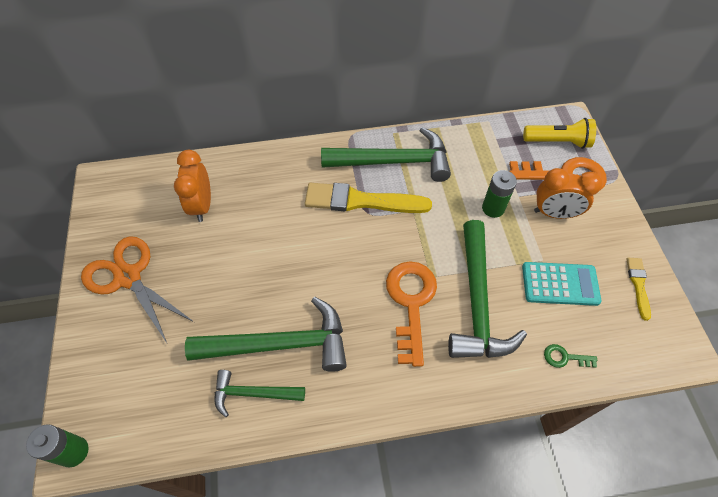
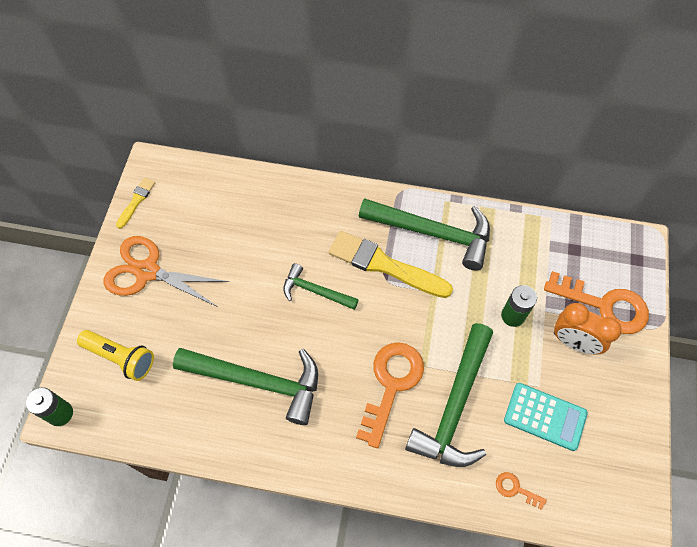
camera: 20 degrees right, 5 degrees up
orange scissors [81,237,194,343] -> orange scissors turned 45 degrees counterclockwise [103,236,229,307]
orange clock [174,150,211,222] -> none
green hammer [215,370,305,417] -> green hammer moved to [283,263,359,310]
yellow flashlight [523,118,596,149] -> yellow flashlight moved to [77,330,154,381]
green key [544,344,597,368] -> orange key [496,472,547,510]
yellow brush [626,258,651,321] -> yellow brush moved to [116,177,155,229]

